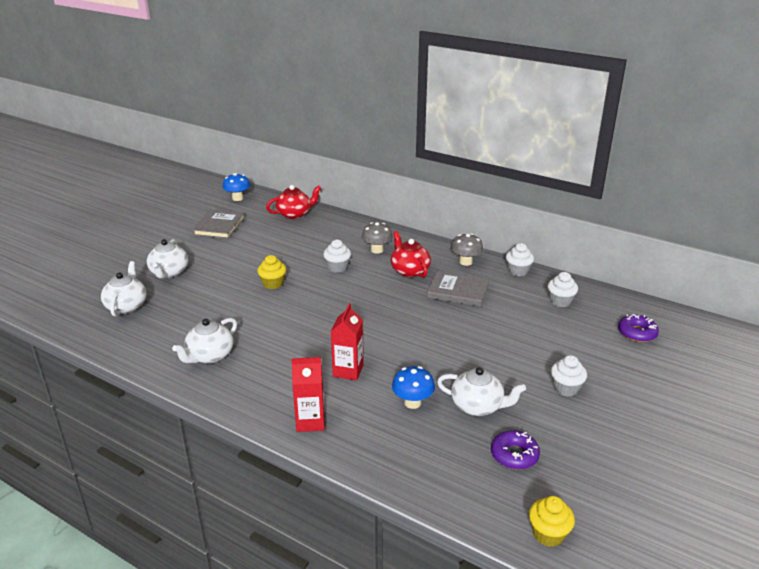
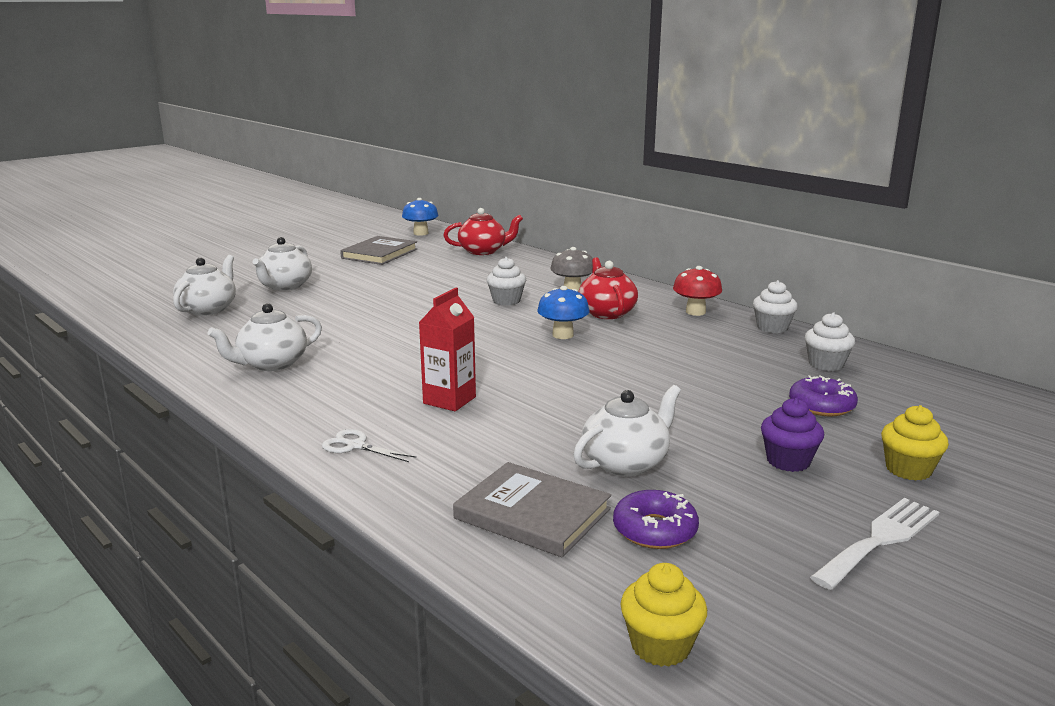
camera: 15 degrees right, 10 degrees down
yellow cupcake [257,255,286,289] -> yellow cupcake moved to [881,405,949,480]
red carton [291,357,324,432] -> white scissors [322,429,416,462]
blue mushroom [392,366,435,409] -> blue mushroom moved to [537,286,590,339]
grey book [427,270,489,307] -> grey book moved to [453,462,611,557]
white teapot [437,367,526,416] -> white teapot turned 75 degrees counterclockwise [573,385,681,476]
grey mushroom [451,233,483,266] -> red mushroom [673,266,722,316]
white cupcake [551,355,587,396] -> purple cupcake [761,398,824,472]
purple donut [618,314,659,342] -> purple donut moved to [789,375,858,416]
none -> white fork [810,498,939,590]

